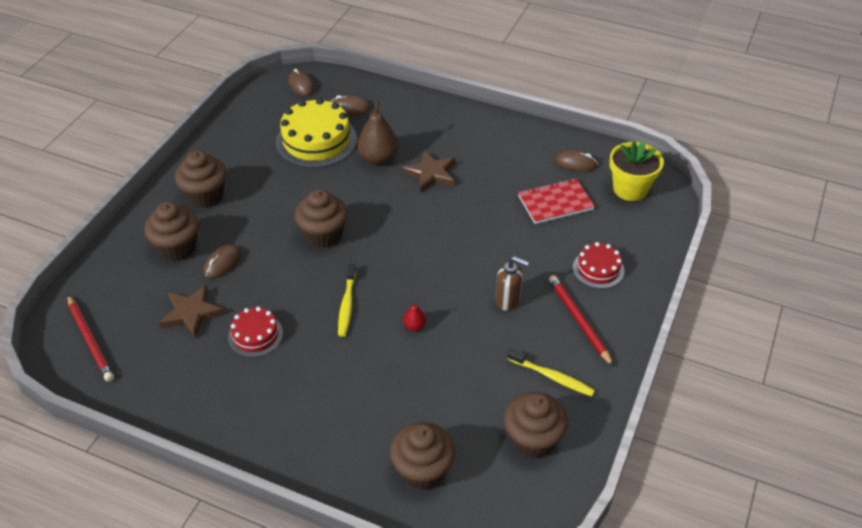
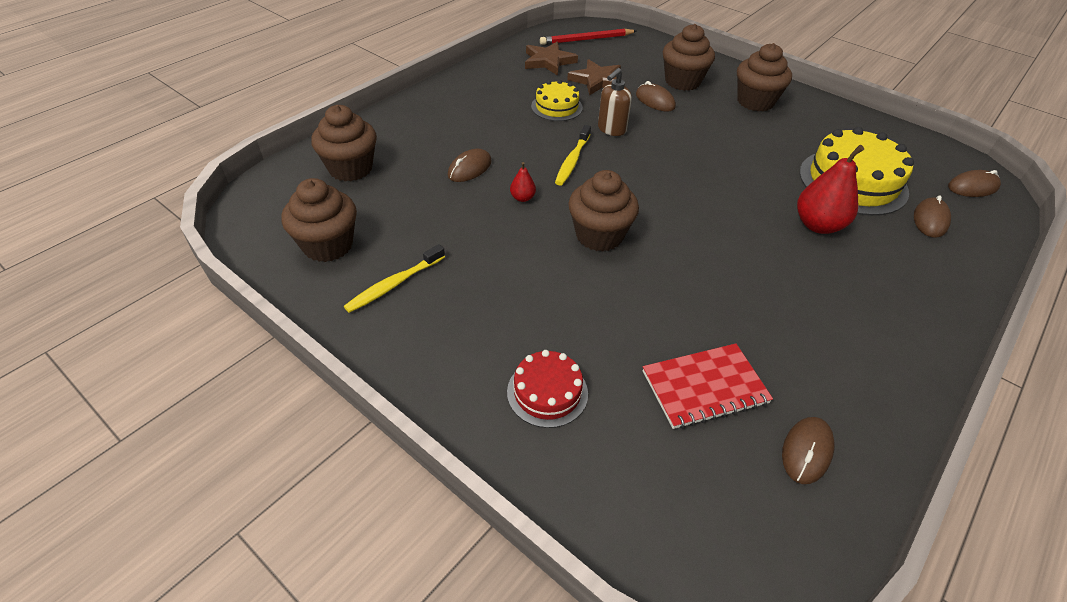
camera: 105 degrees right, 0 degrees up
red cake [228,307,283,357] -> yellow cake [531,80,583,121]
brown cupcake [295,189,348,248] -> brown cupcake moved to [568,170,639,252]
yellow toothbrush [338,264,356,337] -> yellow toothbrush turned 90 degrees counterclockwise [555,125,591,186]
brown pear [357,101,398,165] -> red pear [797,145,864,234]
brown star [402,150,455,192] -> brown star moved to [525,42,578,75]
brown soap dispenser [495,256,529,311] -> brown soap dispenser moved to [598,68,632,136]
red notebook [518,178,595,224] -> red notebook turned 75 degrees clockwise [643,343,773,429]
red pencil [549,275,614,367] -> none
yellow flower pot [609,141,664,201] -> none
none -> brown mouse [448,149,492,182]

